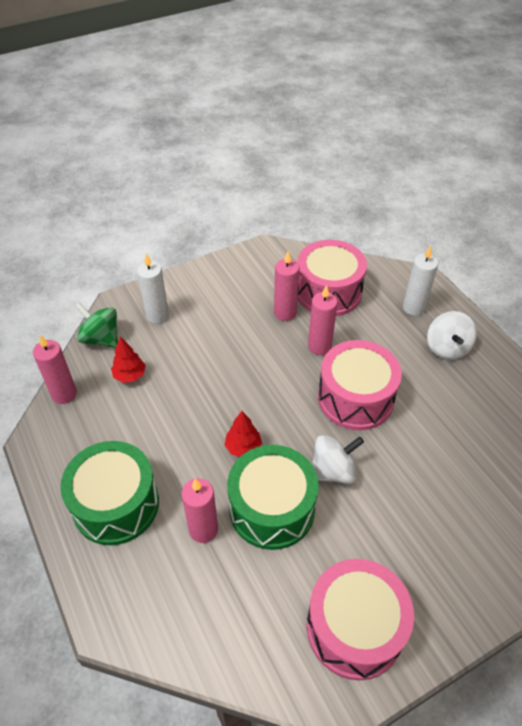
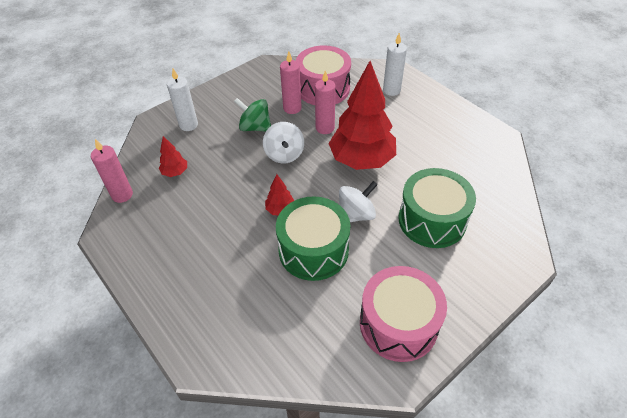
camera: 10 degrees left, 0 degrees up
green drum [60,441,159,545] -> green drum moved to [399,168,476,248]
green spinning top [75,302,118,348] -> green spinning top moved to [234,98,271,132]
pink candle [181,478,218,543] -> none
pink drum [318,340,402,430] -> red tree [328,61,396,170]
white spinning top [427,311,477,360] -> white spinning top moved to [263,122,304,164]

